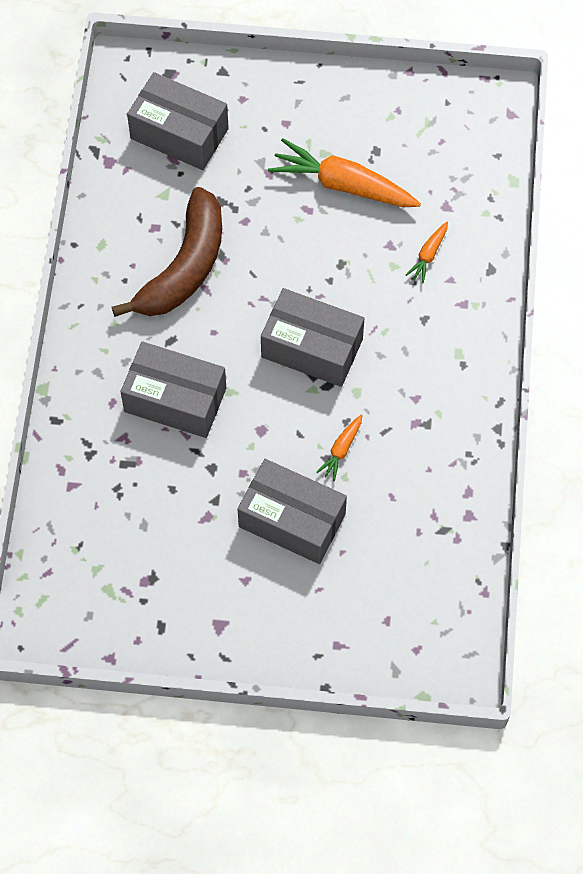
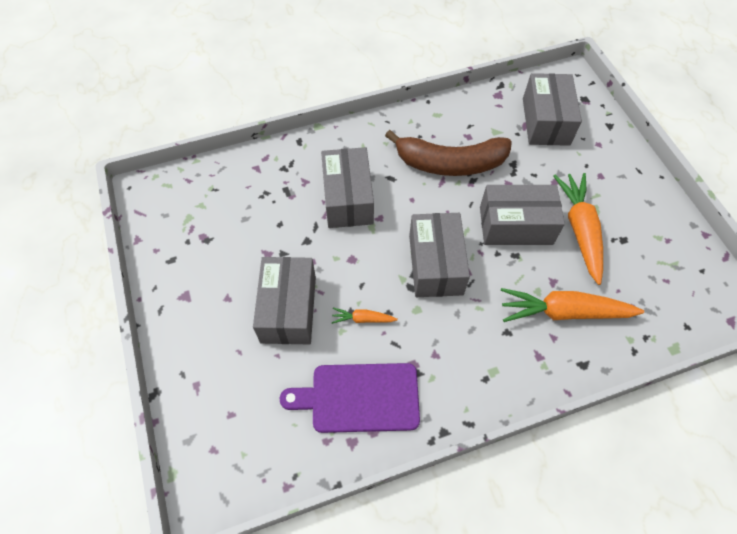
camera: 65 degrees right, 5 degrees down
orange carrot [406,222,448,283] -> orange carrot [501,288,644,322], size x2.13
none -> purple cutting board [280,363,420,433]
none -> grey box [480,185,565,245]

